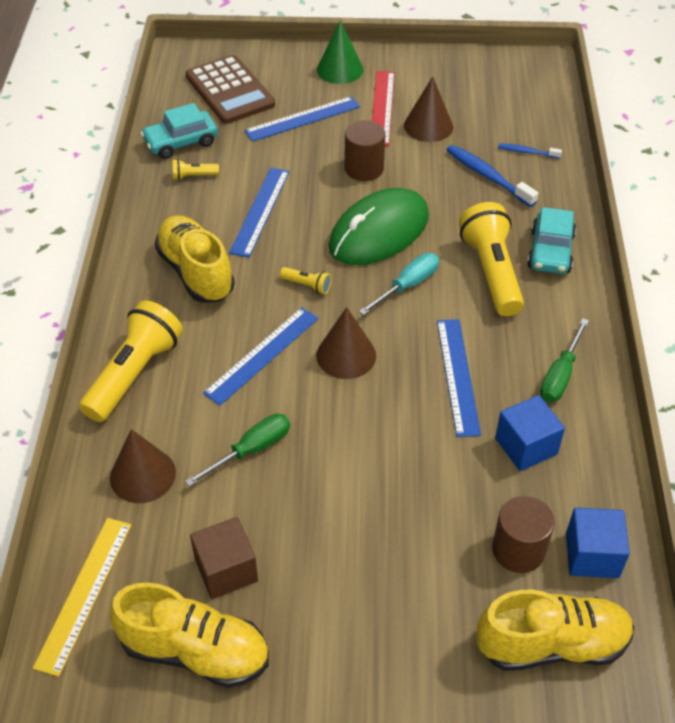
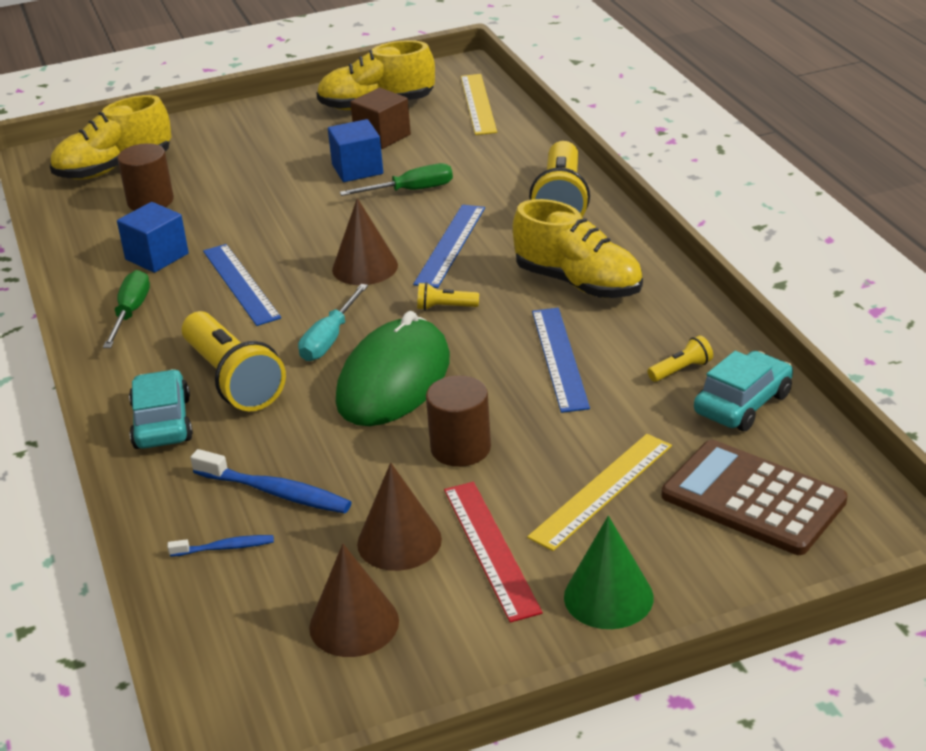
camera: 160 degrees right, 15 degrees down
brown cone [110,429,176,503] -> brown cone moved to [309,544,399,657]
green screwdriver [185,414,290,487] -> green screwdriver turned 135 degrees counterclockwise [340,163,453,196]
blue ruler [244,96,360,142] -> yellow ruler [527,434,672,551]
blue cube [566,508,630,578] -> blue cube moved to [328,119,383,182]

